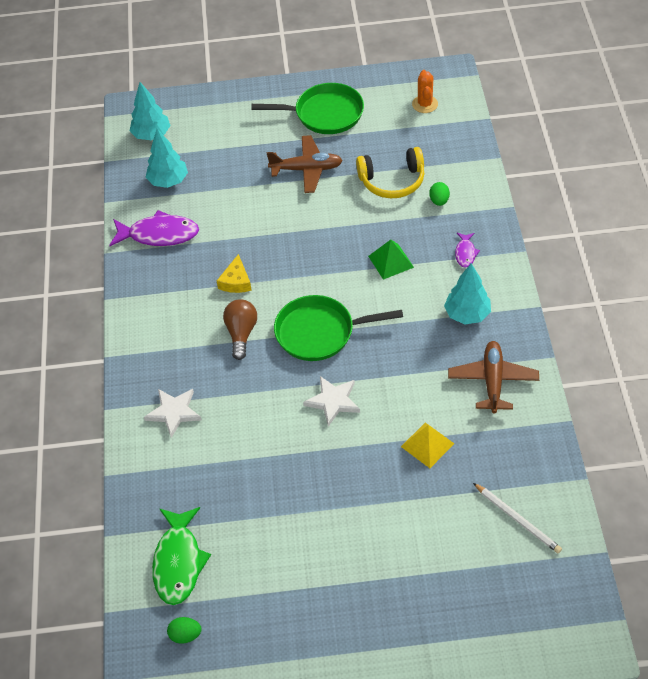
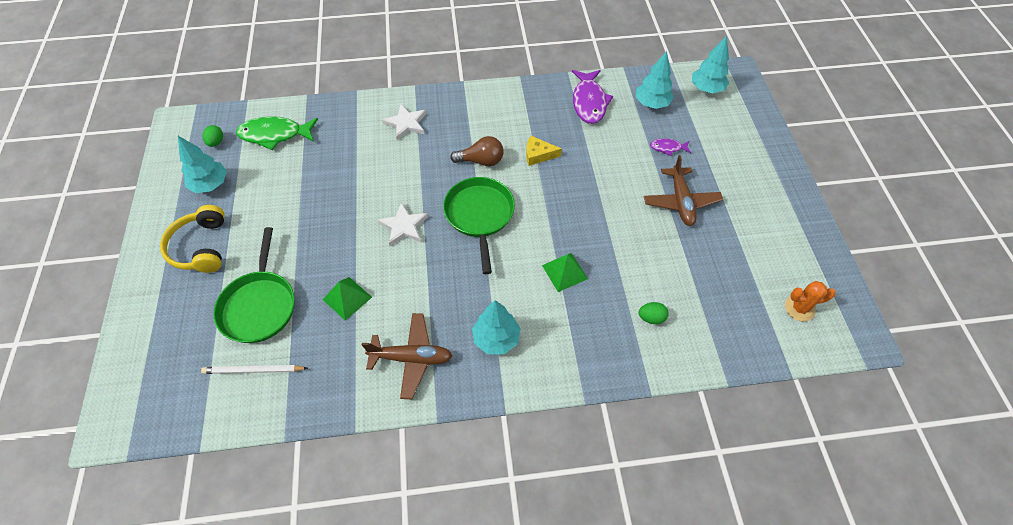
camera: 85 degrees right, 5 degrees up
green pan [251,83,364,134] -> green pan moved to [213,227,295,343]
yellow headphones [356,147,424,198] -> yellow headphones moved to [160,205,224,273]
yellow pyramid [401,422,454,468] -> green pyramid [323,277,372,321]
purple fish [455,233,480,267] -> purple fish moved to [650,138,691,156]
white pencil [473,483,562,553] -> white pencil turned 45 degrees clockwise [201,365,308,374]
none -> turquoise tree [178,136,227,193]

